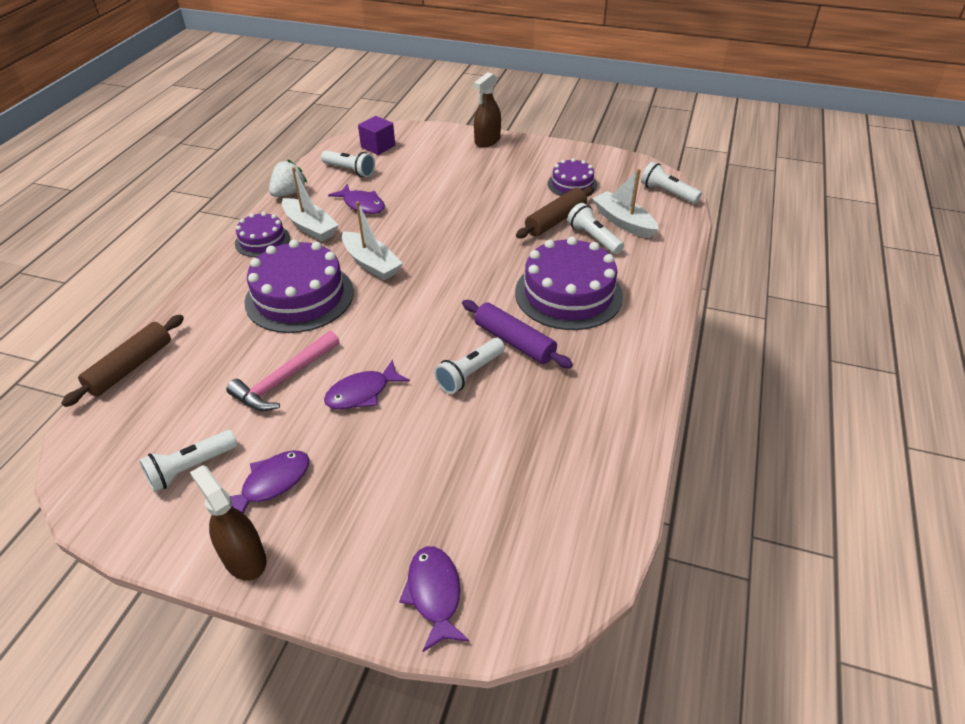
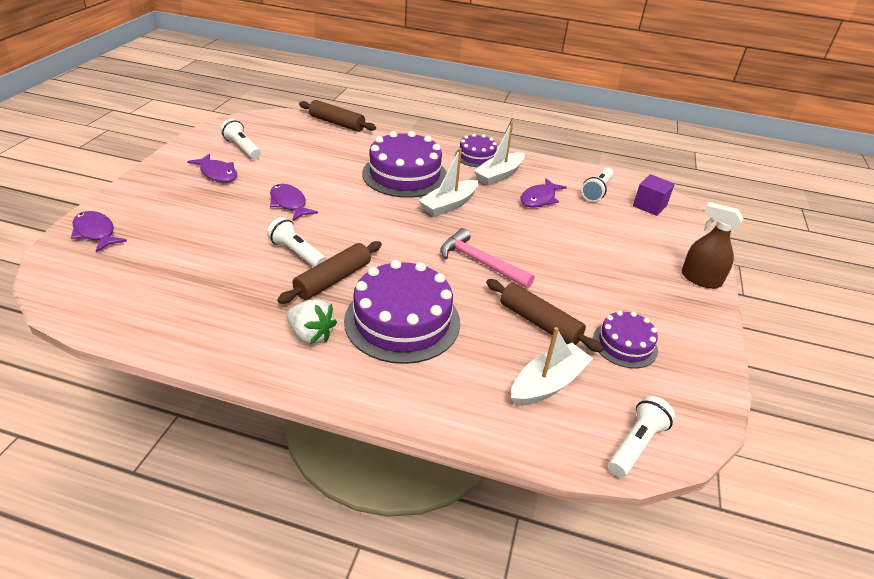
camera: 85 degrees right, 5 degrees down
brown spray bottle [190,465,267,581] -> none
pink hammer [226,331,340,411] -> pink hammer moved to [441,228,534,288]
white strawberry [269,159,307,197] -> white strawberry moved to [287,299,337,344]
purple fish [399,546,470,652] -> purple fish turned 120 degrees counterclockwise [71,211,127,253]
purple rolling pin [462,300,573,368] -> brown rolling pin [277,241,382,304]
white flashlight [567,203,624,254] -> none

